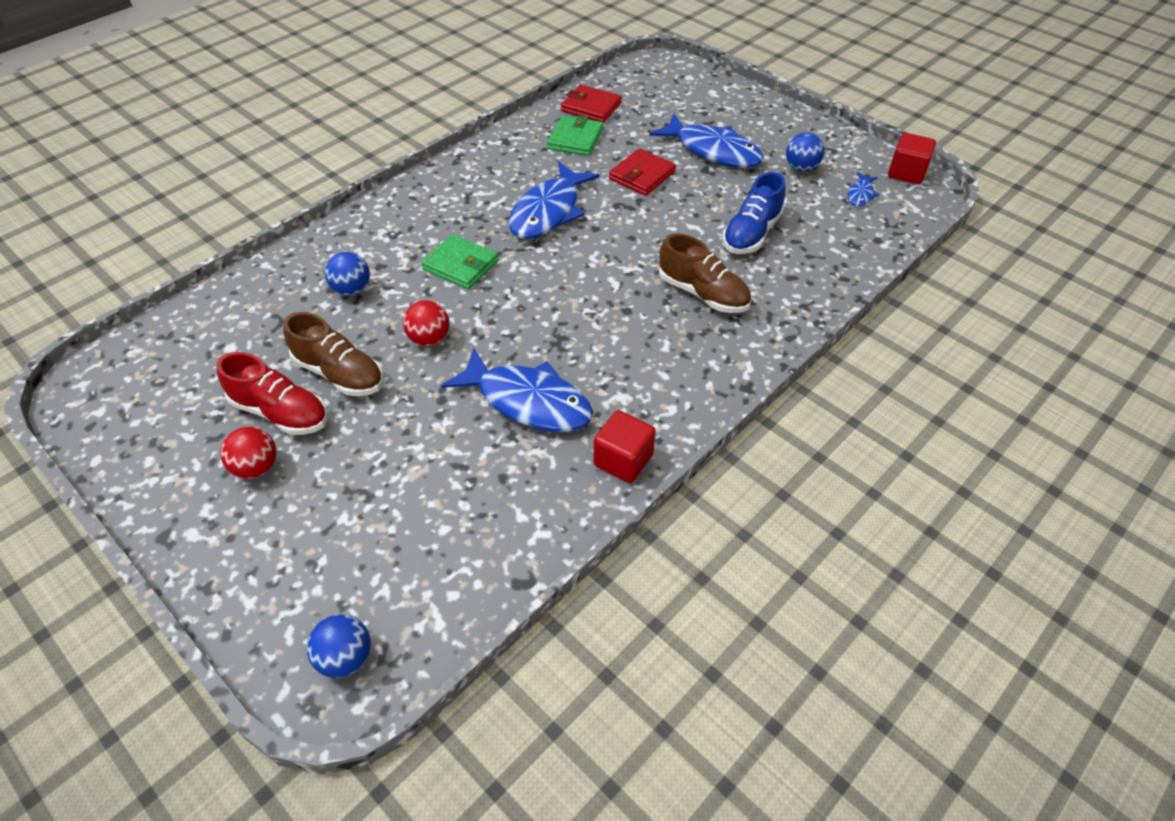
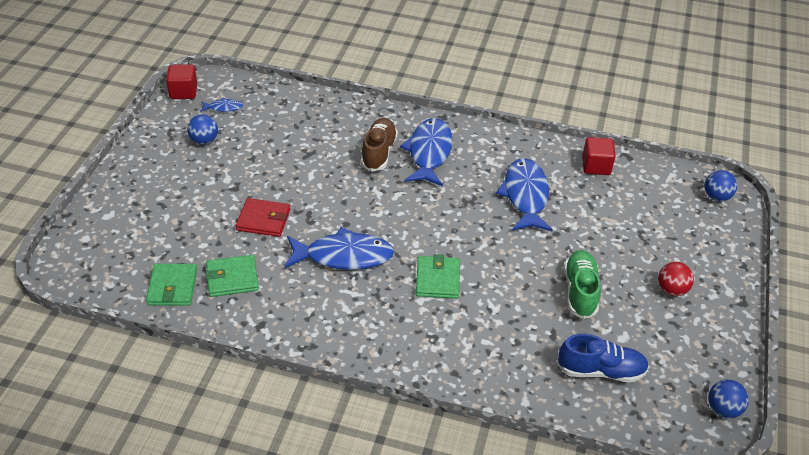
camera: 120 degrees left, 5 degrees down
red shoe [217,352,327,435] -> none
brown shoe [283,312,383,396] -> green shoe [564,250,601,319]
blue ball [325,252,370,296] -> blue ball moved to [708,379,749,418]
red ball [403,300,449,346] -> none
red wallet [561,85,622,123] -> green wallet [146,264,197,306]
red cube [593,410,656,483] -> red cube moved to [582,137,616,175]
blue fish [649,114,764,168] -> blue fish moved to [400,118,453,186]
blue shoe [722,172,786,254] -> blue shoe moved to [557,334,649,382]

